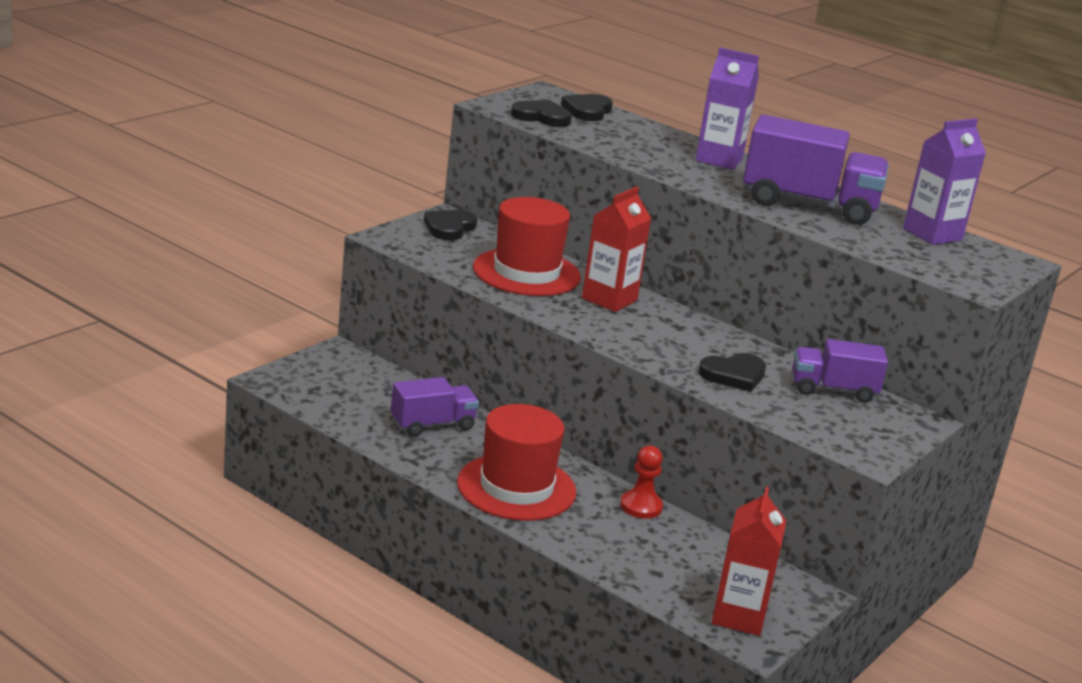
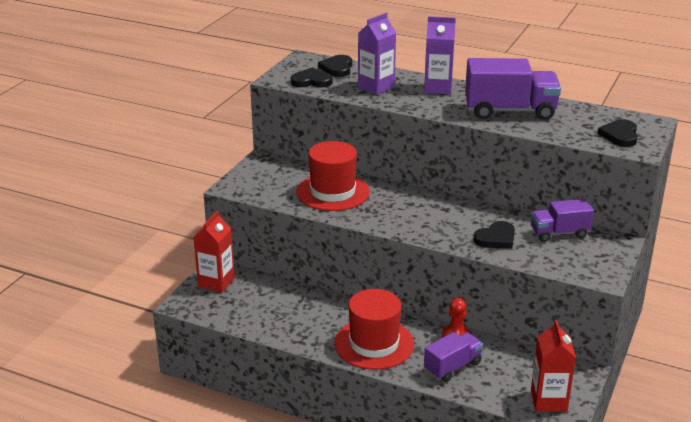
camera: 10 degrees left, 5 degrees up
purple truck [391,377,479,437] -> purple truck moved to [424,332,483,382]
black heart [424,210,477,240] -> black heart moved to [598,119,638,147]
red carton [582,186,651,312] -> red carton moved to [194,210,235,293]
purple carton [903,118,986,245] -> purple carton moved to [358,13,396,95]

